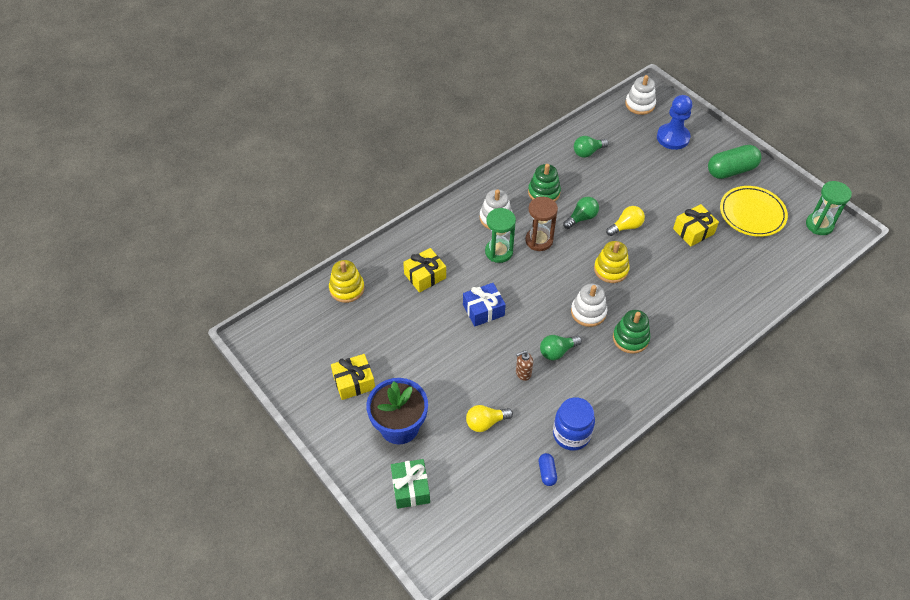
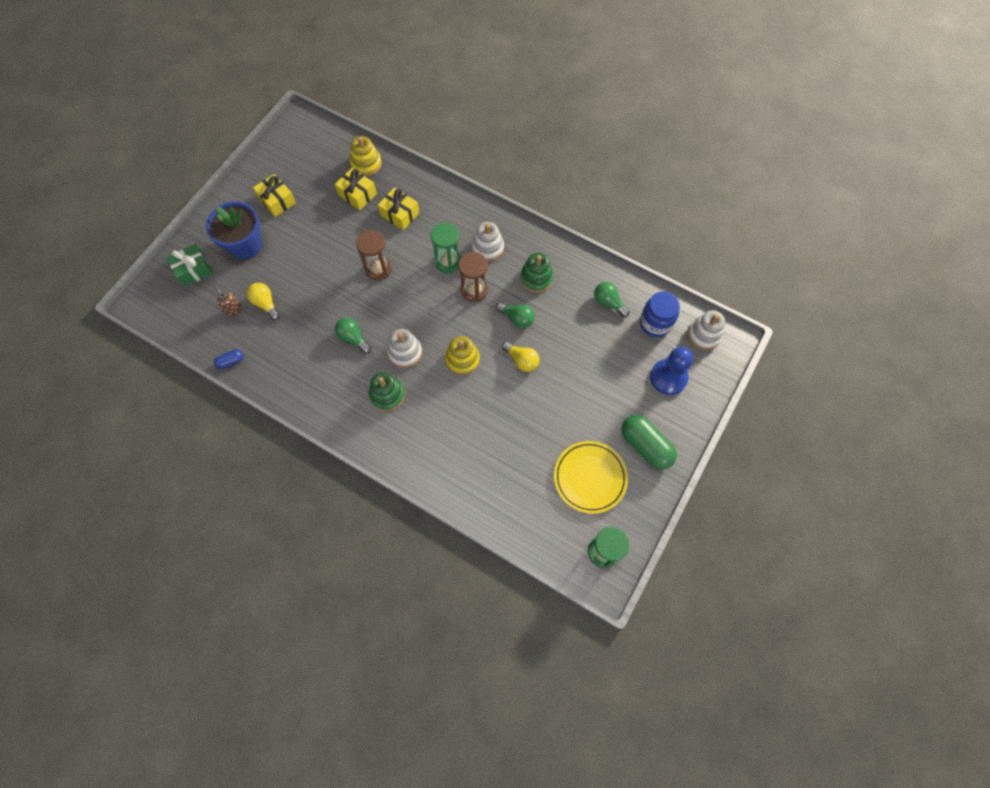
camera: 70 degrees right, 15 degrees up
blue gift [463,283,506,327] -> brown hourglass [356,230,392,281]
brown soap dispenser [516,350,533,381] -> brown soap dispenser moved to [214,285,241,316]
blue jar [553,397,595,451] -> blue jar moved to [640,291,680,337]
yellow gift [673,204,719,246] -> yellow gift moved to [335,168,377,210]

